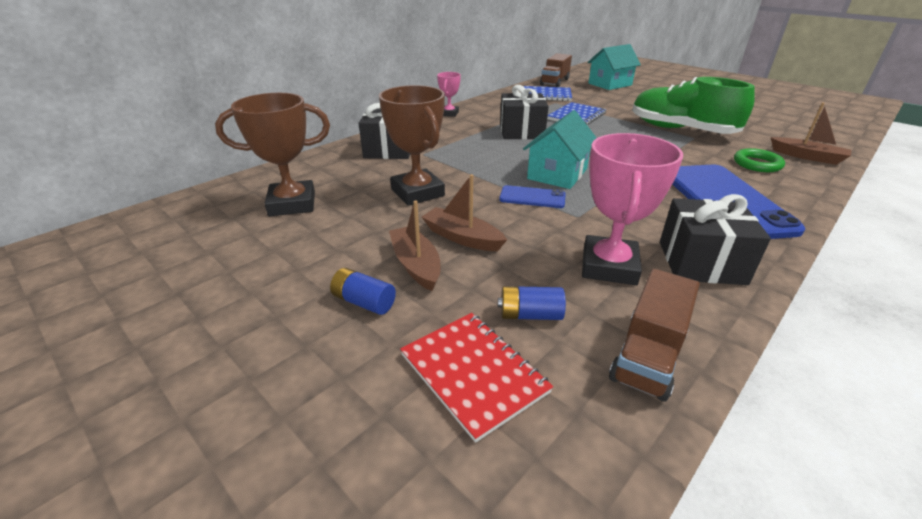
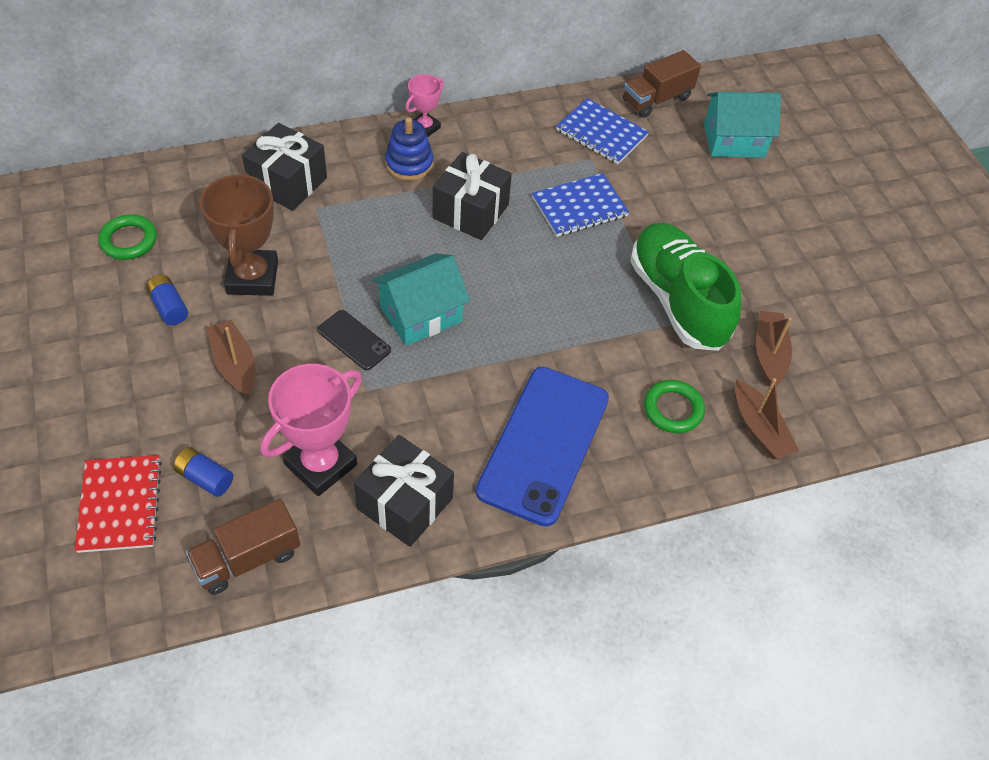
camera: 25 degrees right, 20 degrees up
brown trophy [215,93,330,216] -> green ring [98,215,157,260]
blue battery [330,268,396,315] -> blue battery moved to [146,275,188,325]
brown boat [389,200,441,291] -> brown boat moved to [756,311,792,386]
blue phone [499,185,566,208] -> black phone [317,310,391,370]
none -> blue stacking toy [385,117,433,181]

